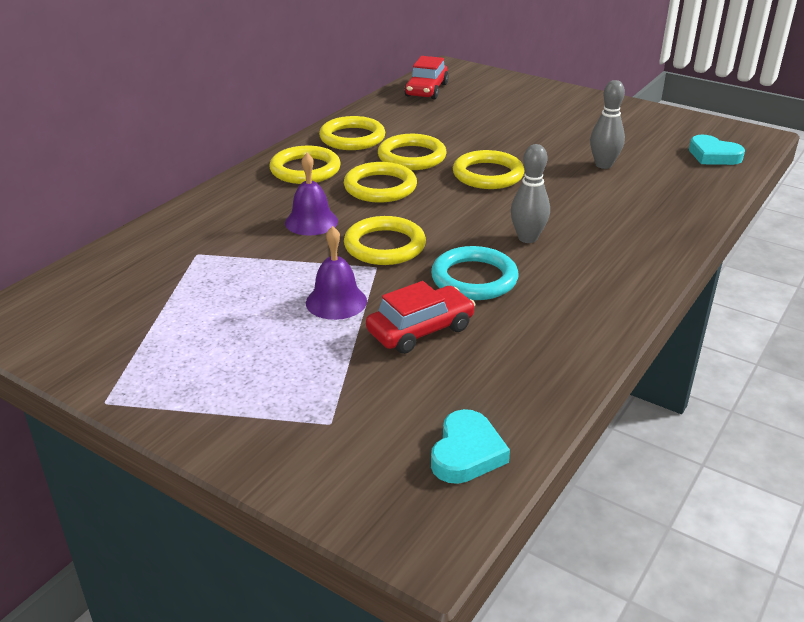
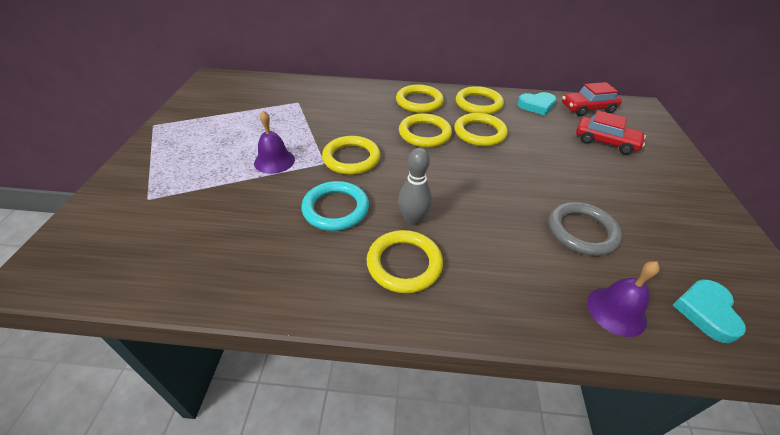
camera: 60 degrees right, 10 degrees up
purple bell [285,153,338,236] -> purple bell moved to [587,261,660,337]
red car [366,281,476,354] -> red car moved to [576,110,646,155]
turquoise heart [431,409,510,484] -> turquoise heart moved to [517,92,556,115]
yellow ring [453,150,525,189] -> yellow ring moved to [367,230,443,293]
grey bowling pin [590,80,625,169] -> grey ring [549,202,623,256]

